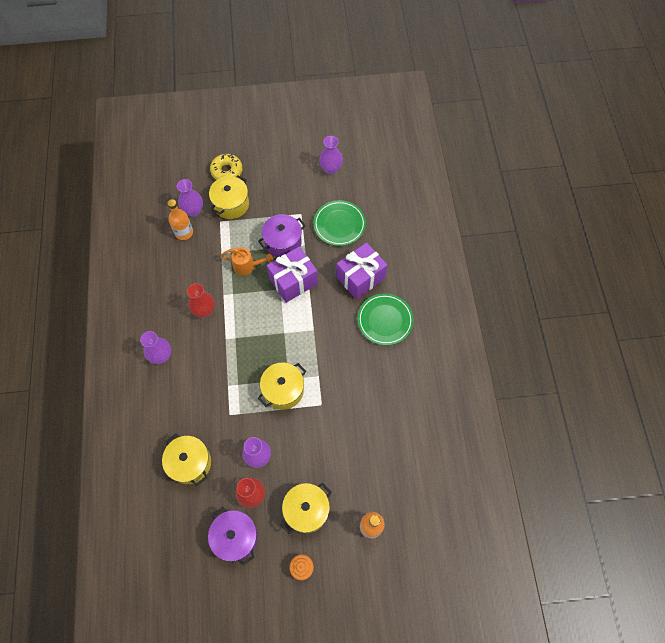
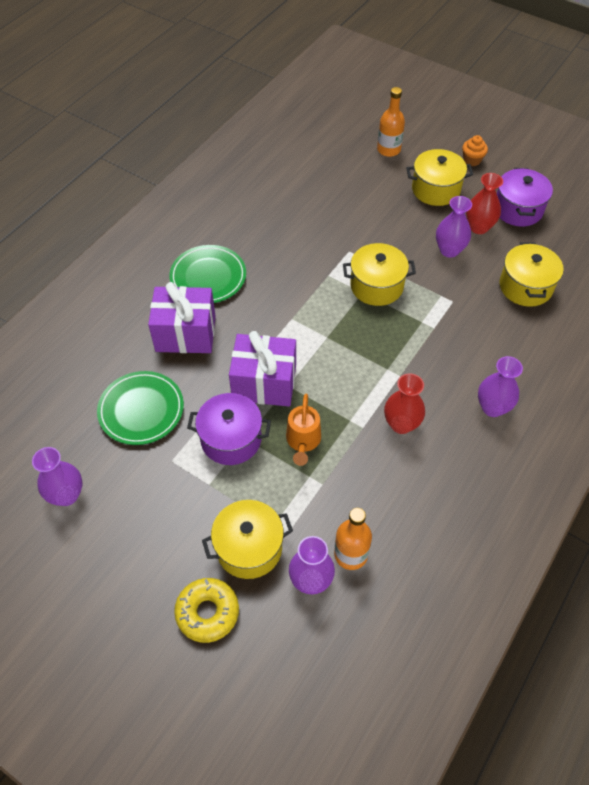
camera: 140 degrees left, 10 degrees down
orange watering can [221,247,273,275] -> orange watering can turned 135 degrees counterclockwise [286,394,321,466]

